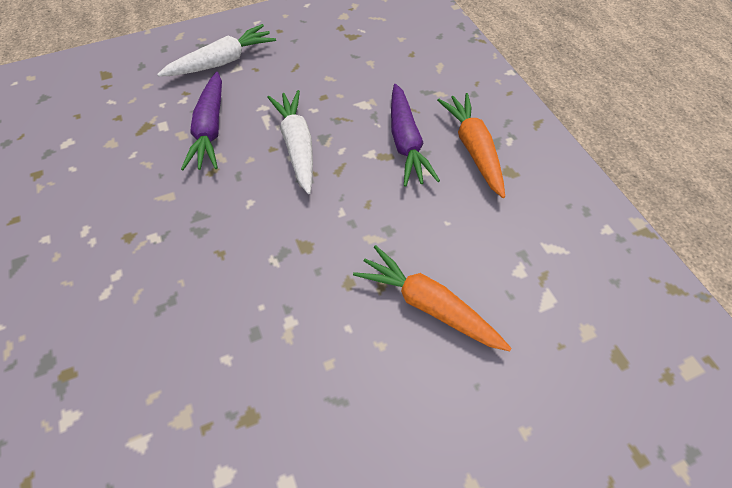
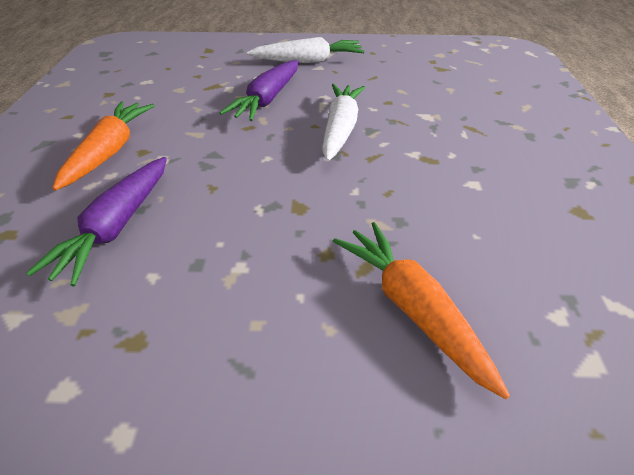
camera: 25 degrees right, 15 degrees down
purple carrot [391,84,440,187] -> purple carrot moved to [26,157,167,286]
orange carrot [437,93,505,198] -> orange carrot moved to [53,101,154,191]

